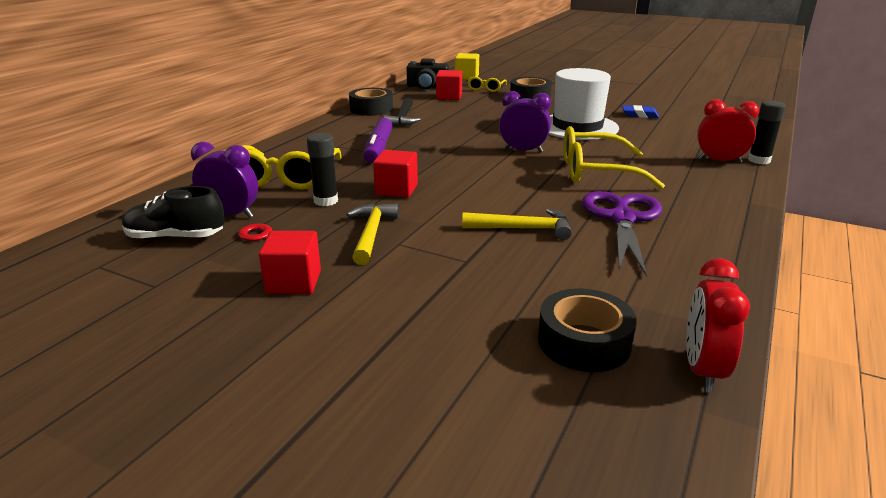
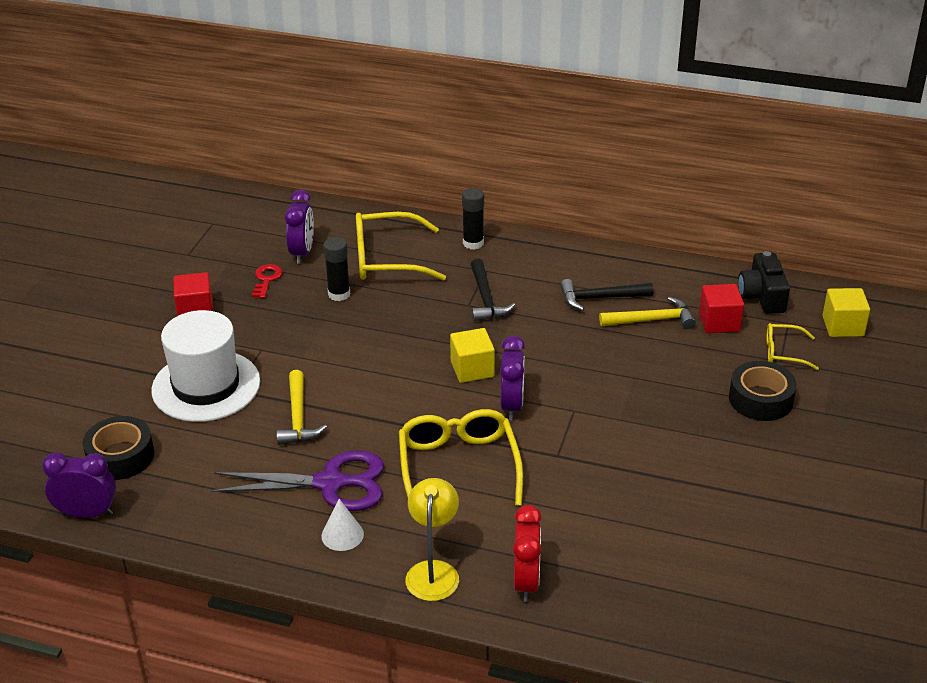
camera: 80 degrees right, 10 degrees up
black shoe [122,186,225,240] -> none
yellow hammer [347,203,399,265] -> yellow hammer moved to [599,297,696,329]
black tape [349,88,393,116] -> none
purple marker [363,118,393,163] -> black hammer [470,259,515,322]
red cube [373,150,418,198] -> none
white hat [549,68,619,140] -> white hat moved to [151,310,260,422]
blue eraser [622,105,659,118] -> none
red clock [686,258,750,392] -> purple clock [42,452,116,518]
black glue stick [748,100,786,164] -> black glue stick moved to [462,188,484,250]
none -> white cone [321,499,364,551]
none -> yellow lamp [405,478,459,601]
none -> yellow cube [450,328,495,383]

